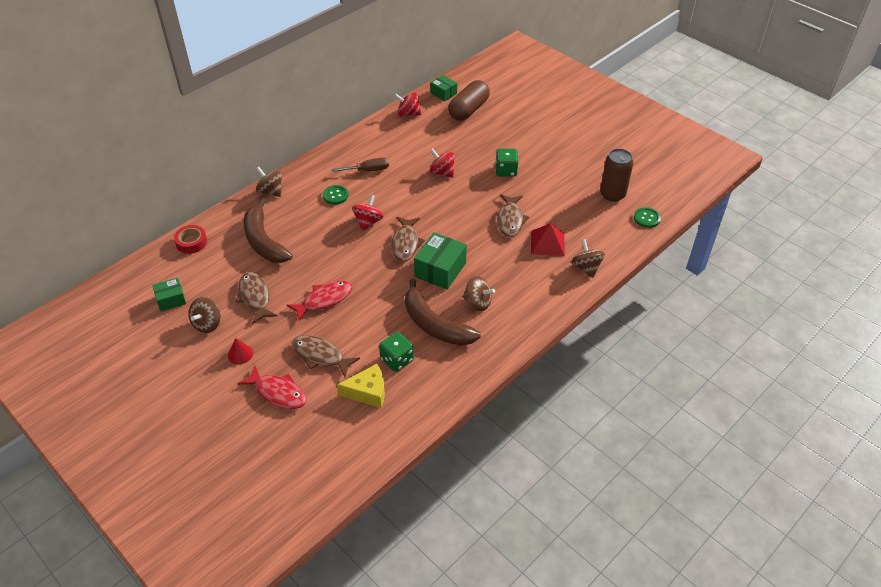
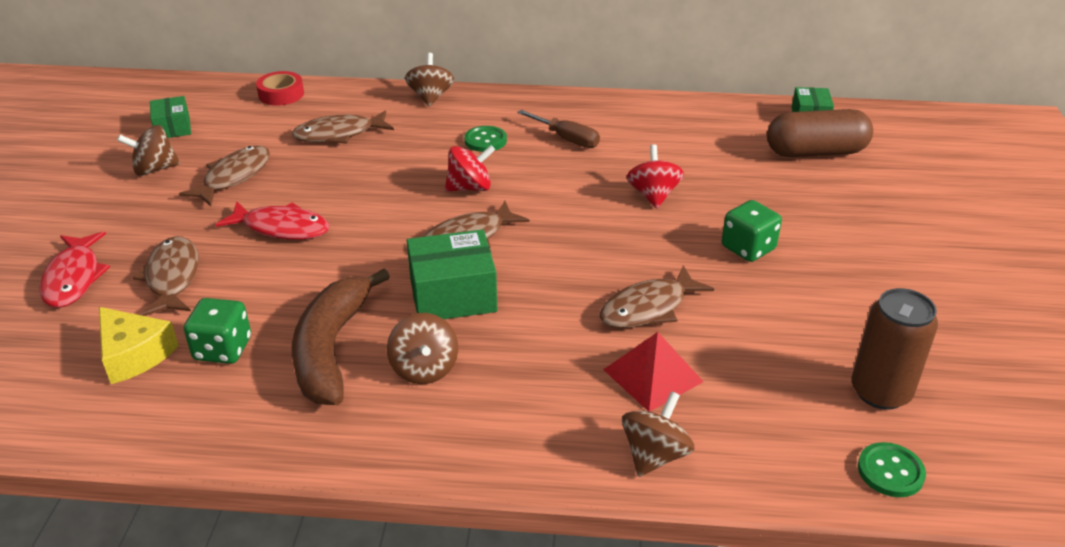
camera: 50 degrees right, 10 degrees down
green box [152,278,186,312] -> green box turned 45 degrees clockwise [150,96,191,138]
red cone [228,338,253,365] -> none
brown banana [244,198,293,263] -> brown fish [292,110,394,144]
red spinning top [394,92,421,117] -> none

